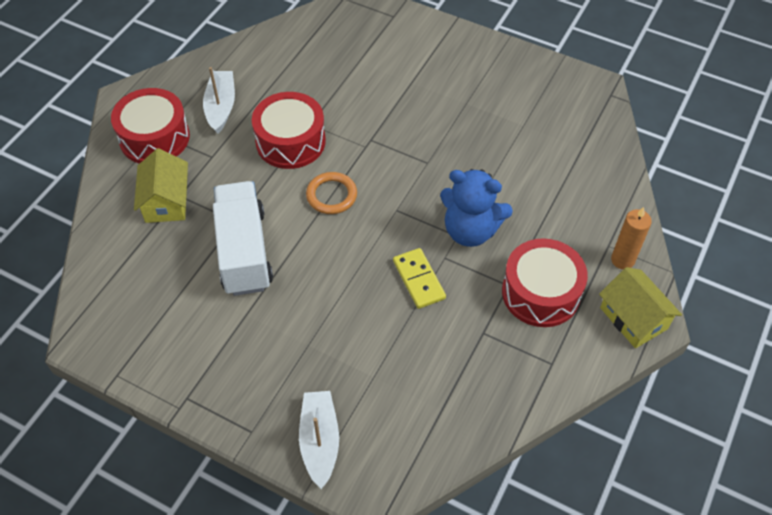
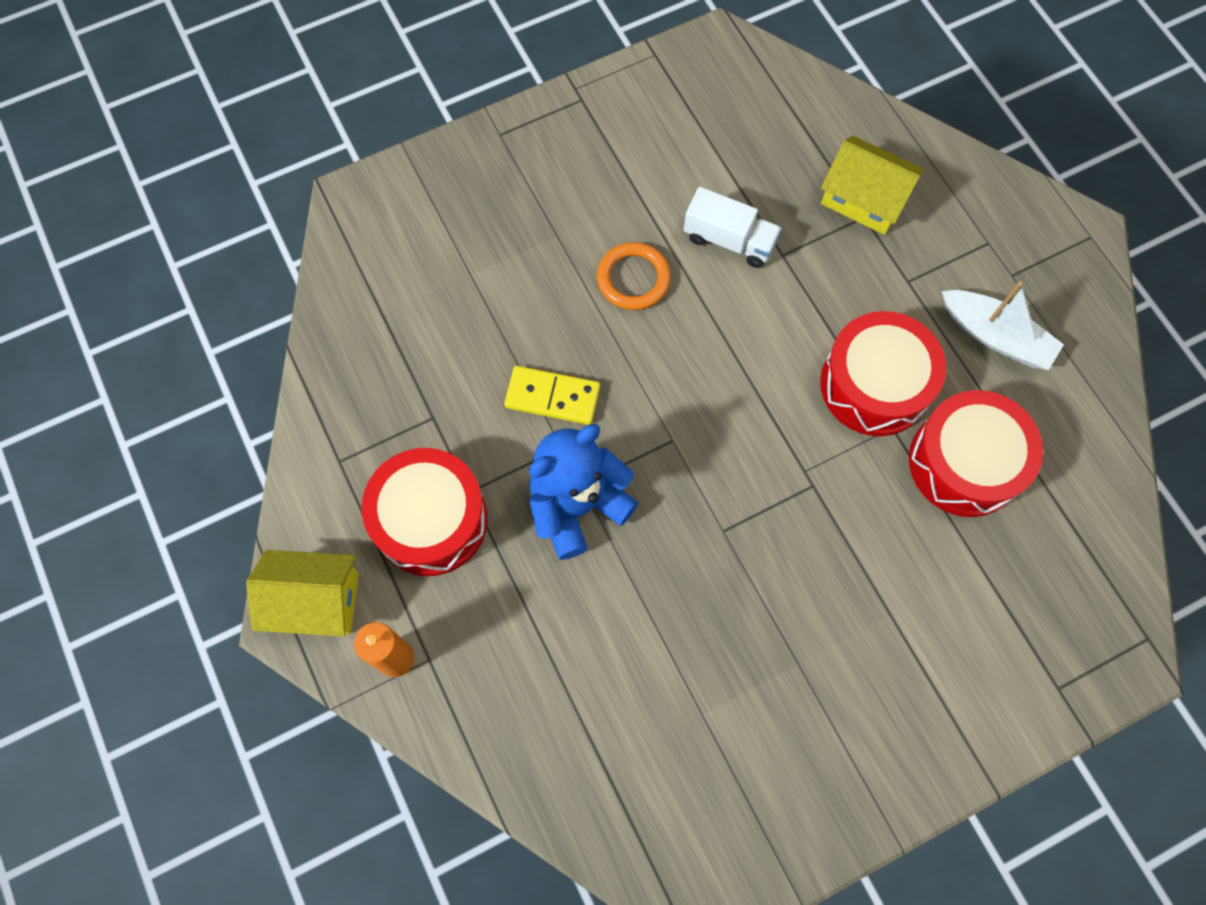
camera: 125 degrees right, 15 degrees up
red drum [111,88,190,164] -> red drum moved to [909,390,1043,517]
white truck [213,181,273,296] -> white truck [684,187,782,268], size x0.58
white boat [299,391,339,489] -> none
orange ring [306,172,357,214] -> orange ring moved to [597,242,671,310]

